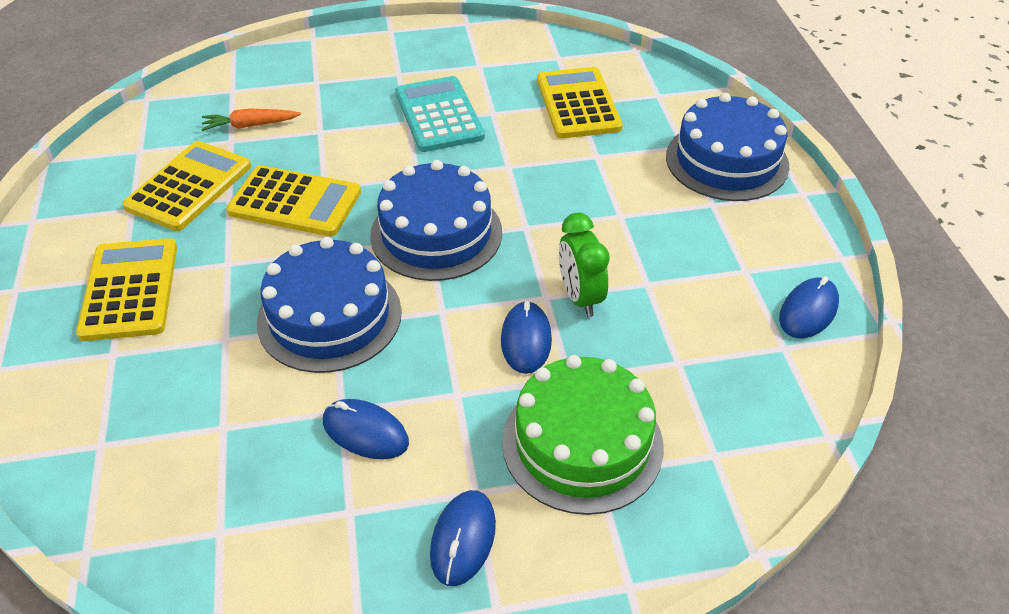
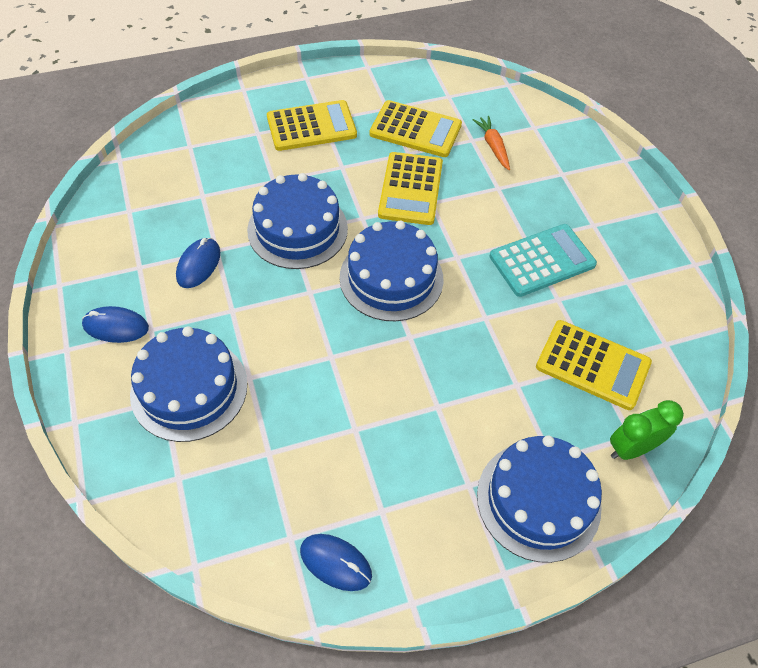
camera: 80 degrees right, 10 degrees up
blue mouse [501,301,552,374] -> none
green cake [502,355,664,515] -> blue cake [130,326,247,442]
yellow calculator [537,67,623,138] -> yellow calculator turned 45 degrees clockwise [536,320,652,410]
green clock [559,213,610,317] -> green clock moved to [610,400,684,460]

